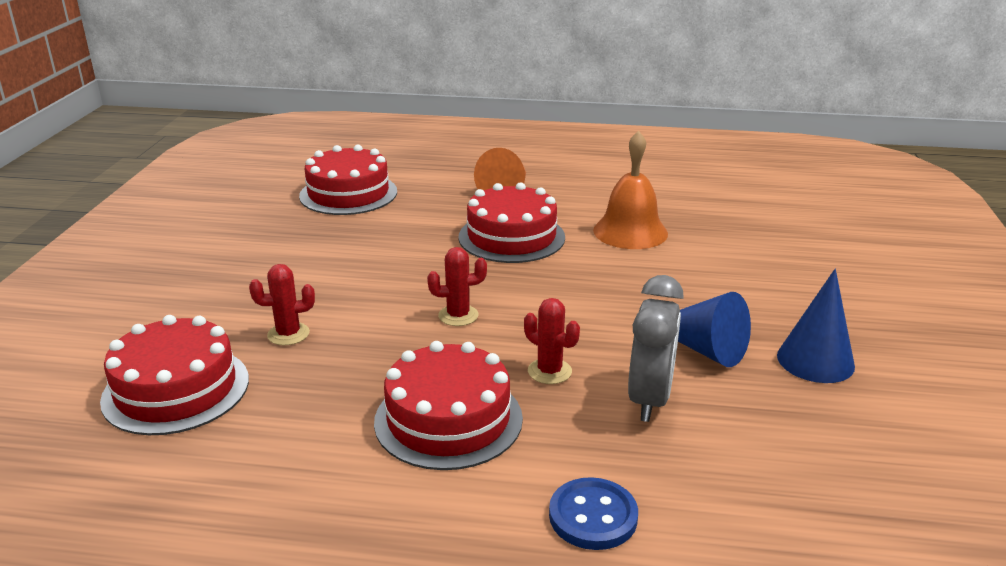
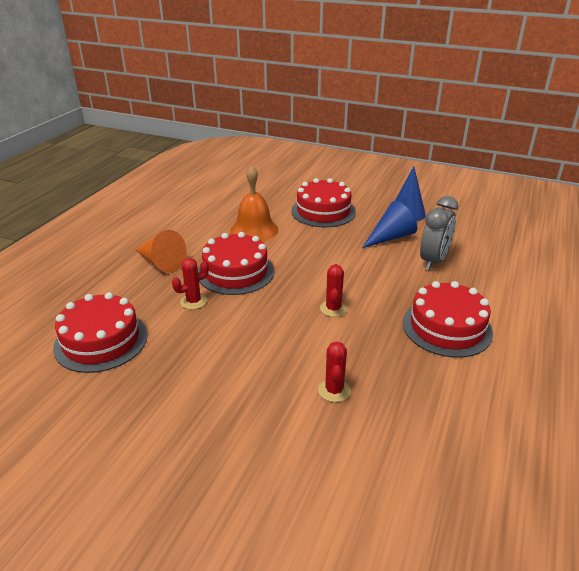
camera: 75 degrees left, 5 degrees up
red cake [100,315,249,435] -> red cake moved to [291,178,356,227]
red cactus [524,298,580,384] -> red cactus moved to [172,258,209,309]
blue button [549,477,638,550] -> none
grey clock [628,275,684,422] -> grey clock turned 90 degrees clockwise [420,196,458,270]

